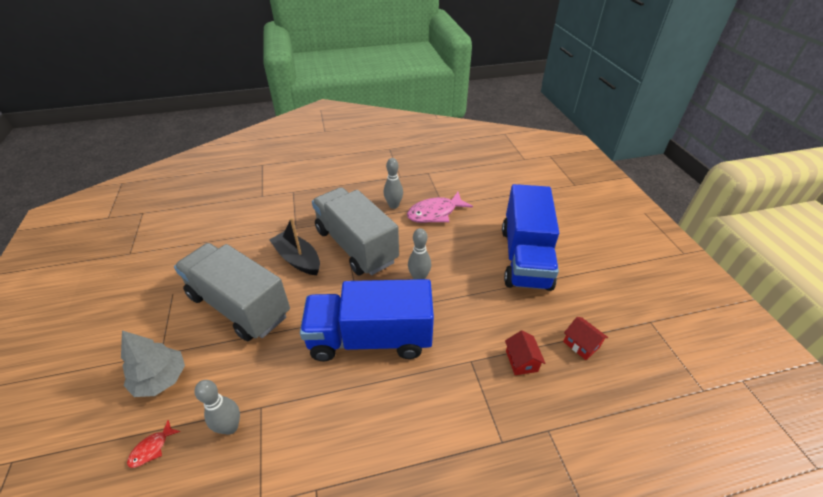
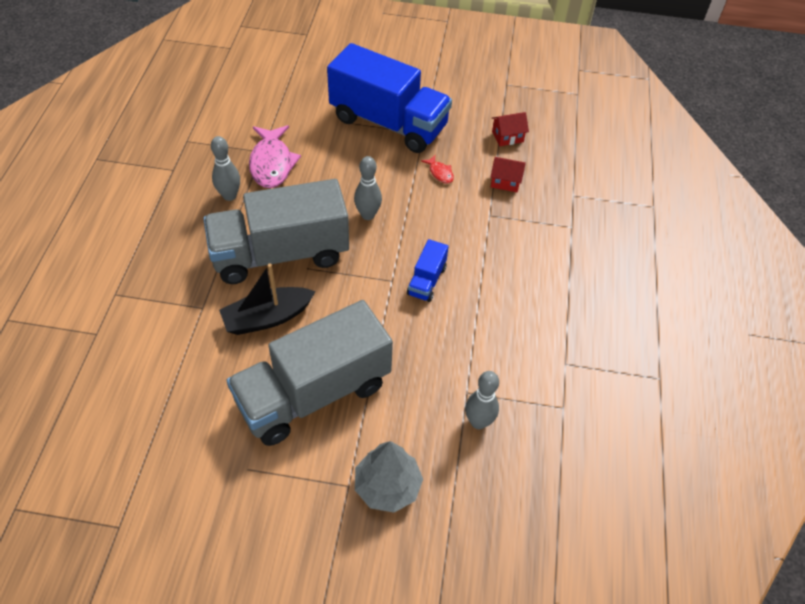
camera: 70 degrees left, 10 degrees up
red fish [127,420,180,468] -> red fish moved to [421,155,454,184]
blue truck [300,279,434,361] -> blue truck [407,239,449,302], size x0.42

